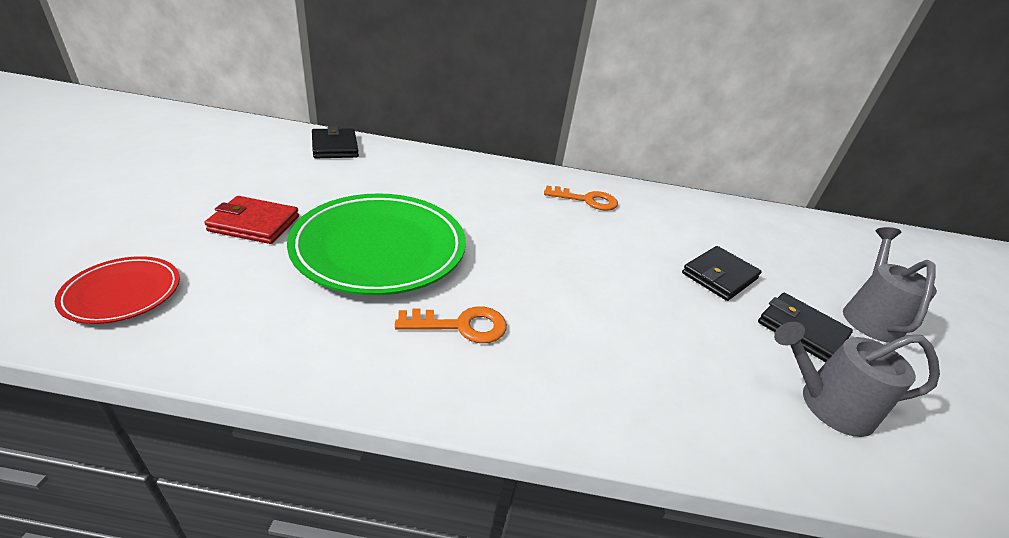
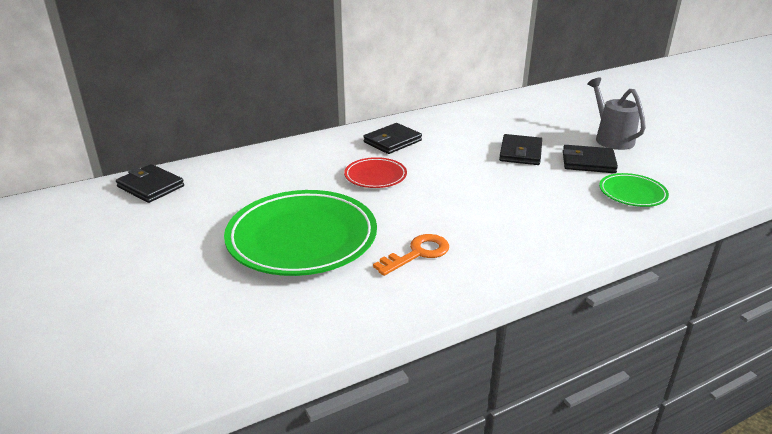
camera: 30 degrees left, 5 degrees down
red plate [55,256,180,324] -> red plate moved to [344,157,407,188]
red wallet [204,196,299,244] -> none
orange key [544,186,618,211] -> black wallet [363,123,422,154]
grey watering can [774,322,940,437] -> green plate [599,173,669,207]

